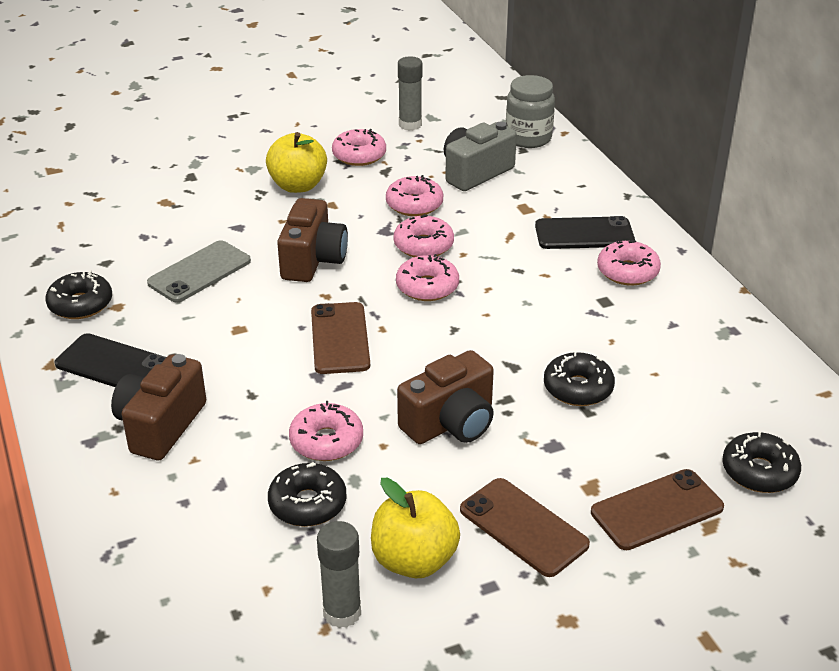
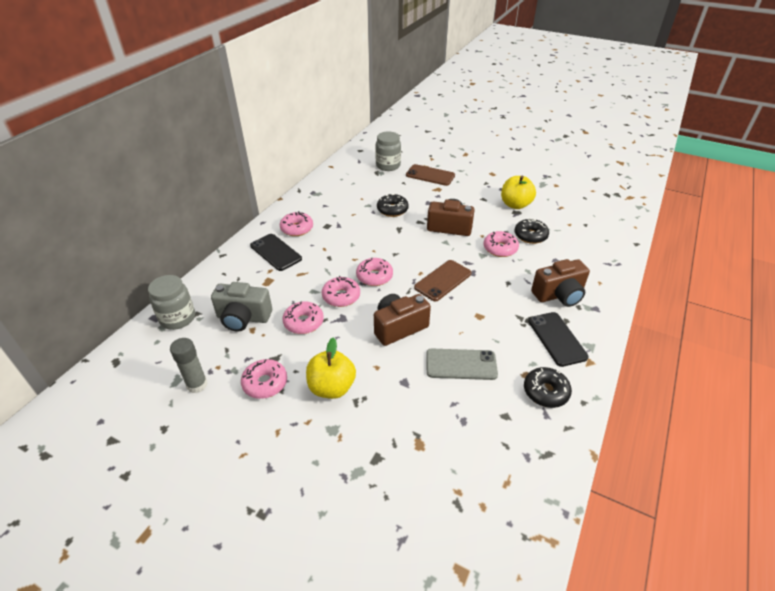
camera: 130 degrees left, 5 degrees up
grey glue stick [317,521,361,628] -> none
brown phone [460,478,590,577] -> none
black donut [722,432,801,493] -> grey jar [375,132,401,171]

